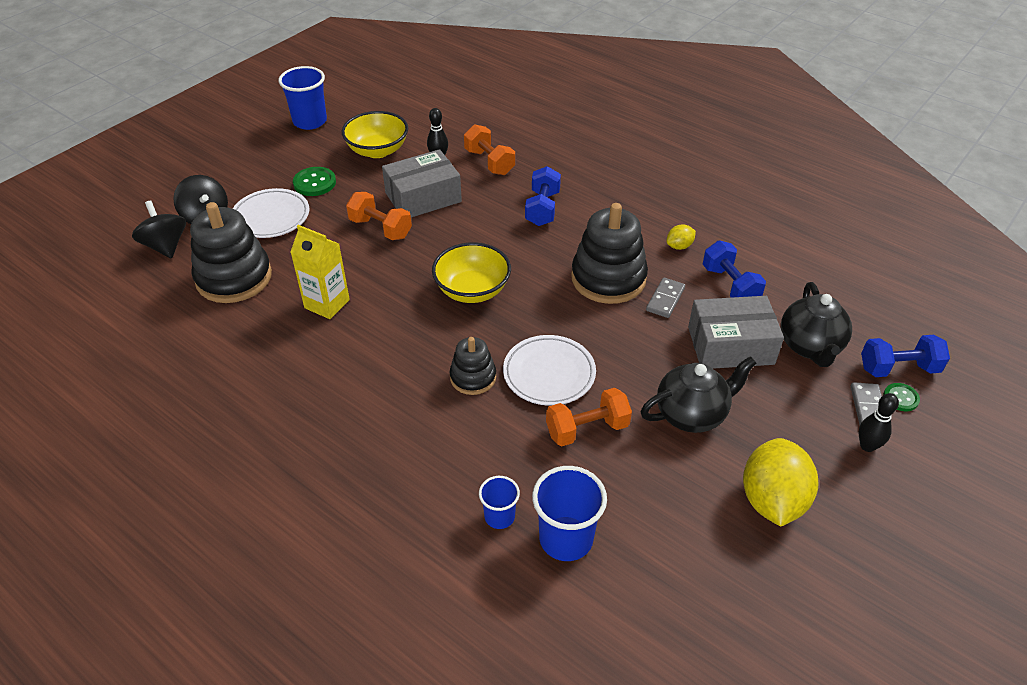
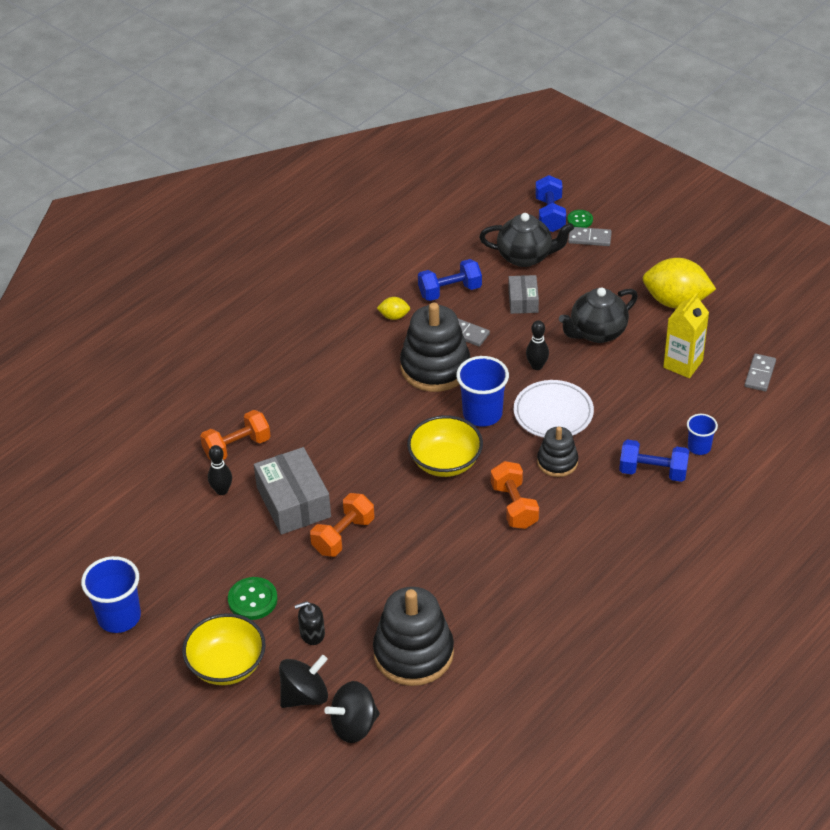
camera: 85 degrees left, 0 degrees up
white plate [233,188,309,238] -> black soap dispenser [294,601,325,645]
yellow carton [291,225,350,319] -> yellow carton moved to [663,292,709,378]
yellow bowl [342,111,408,158] -> yellow bowl moved to [182,613,266,685]
blue dumbbell [525,166,561,226] -> blue dumbbell moved to [619,440,689,482]
blue cup [532,466,607,561] -> blue cup moved to [456,356,509,426]
orange dumbbell [546,388,632,446] -> orange dumbbell moved to [491,461,539,529]
black teapot [641,356,756,433] -> black teapot turned 105 degrees counterclockwise [559,287,638,343]
yellow lemon [666,224,696,250] -> yellow lemon turned 60 degrees counterclockwise [377,297,410,320]
grey box [688,296,784,369] -> grey box [508,275,539,314], size x0.57
black bowling pin [859,393,899,452] -> black bowling pin moved to [526,320,549,370]
none -> grey domino [745,354,776,391]

